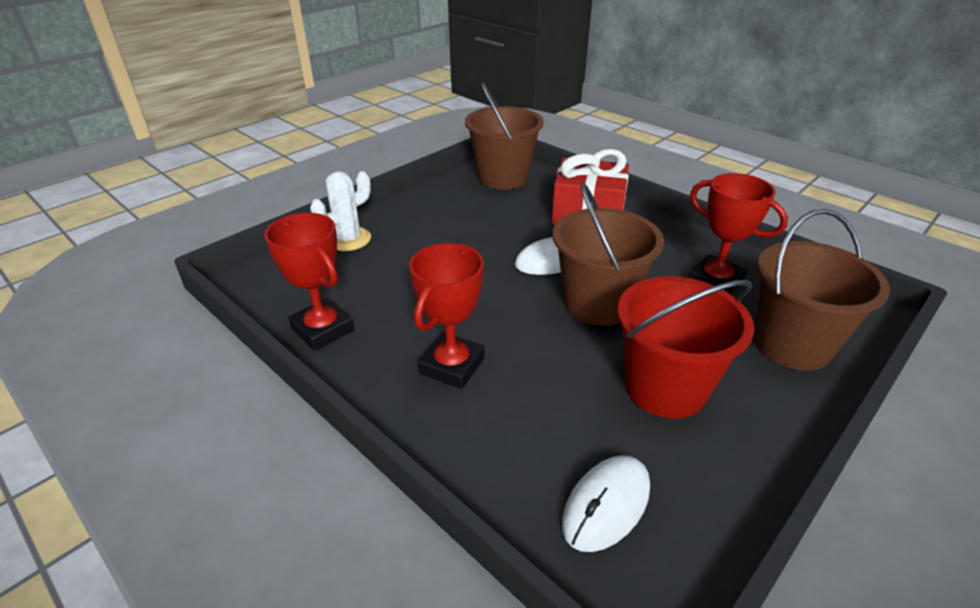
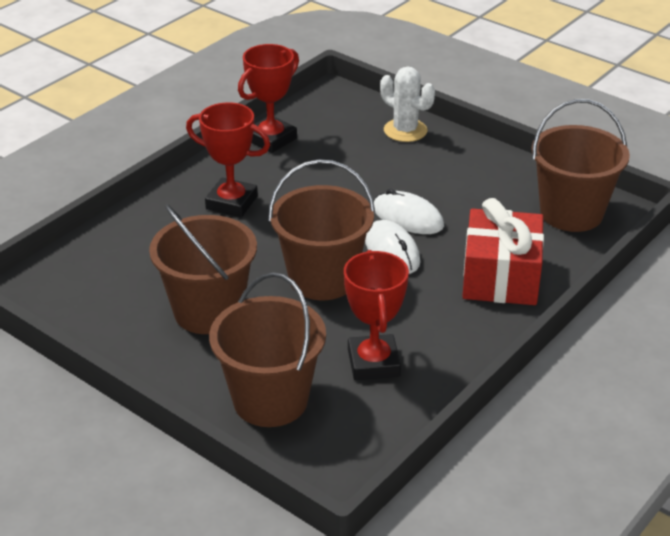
camera: 85 degrees right, 0 degrees up
white mouse [562,455,650,552] -> white mouse moved to [374,189,444,234]
red bucket [617,276,754,419] -> brown bucket [149,204,257,334]
red trophy [688,173,788,294] -> red trophy turned 45 degrees counterclockwise [344,250,409,380]

